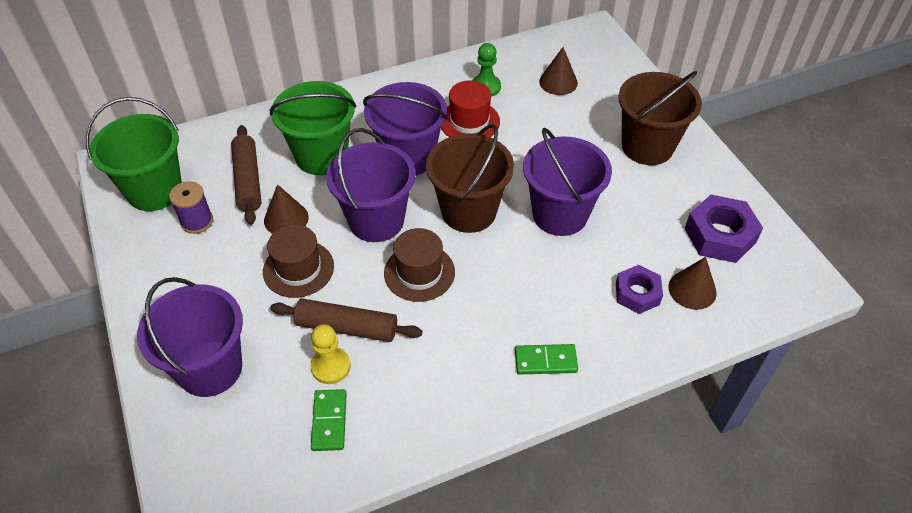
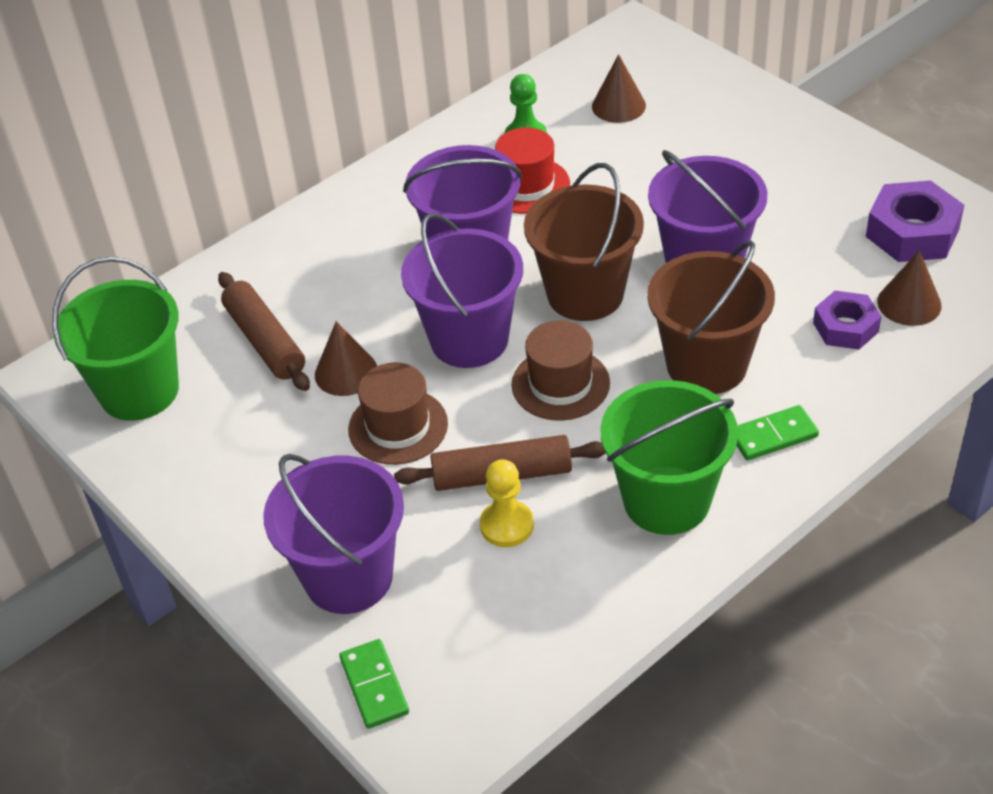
camera: 15 degrees left, 5 degrees down
purple spool [169,181,213,234] -> none
green bucket [270,81,356,175] -> green bucket moved to [600,380,738,535]
green domino [311,389,347,451] -> green domino moved to [339,639,409,729]
brown bucket [618,71,702,165] -> brown bucket moved to [647,241,775,394]

